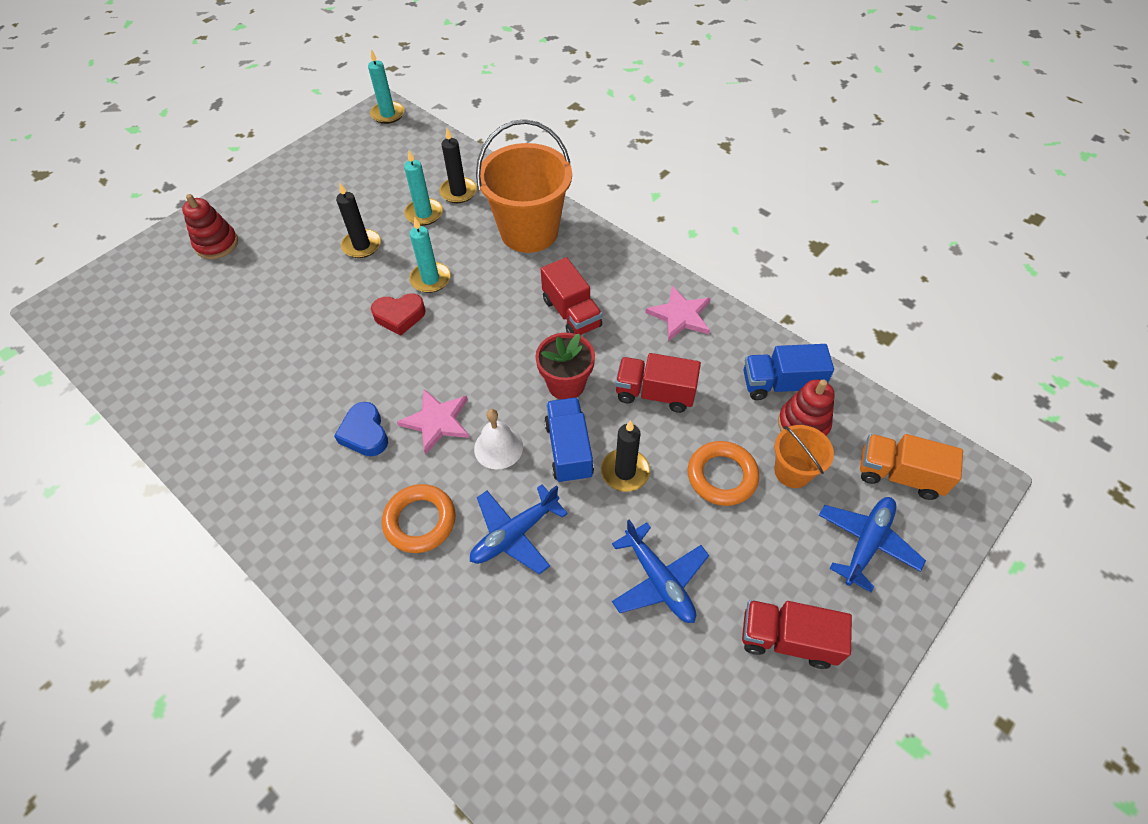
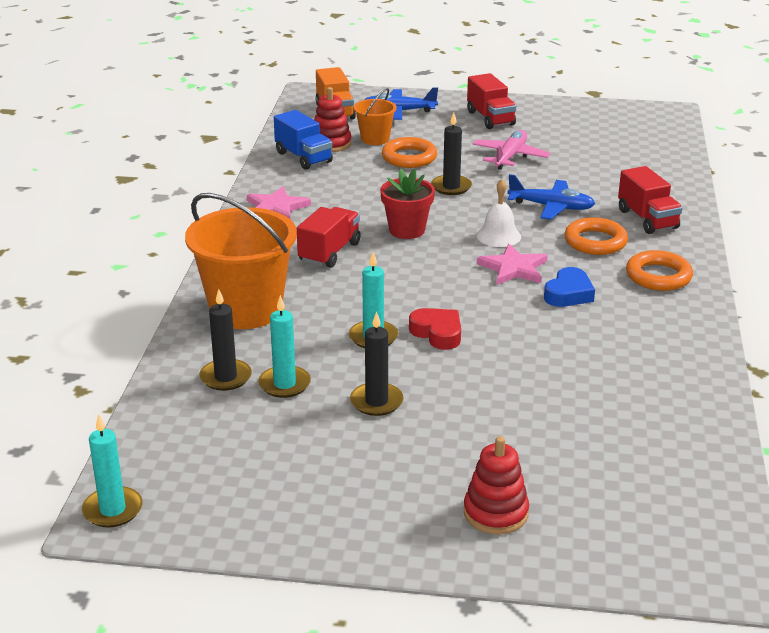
camera: 125 degrees left, 25 degrees down
blue truck [544,398,594,483] -> none
blue plane [612,519,709,623] -> pink plane [473,130,551,170]
red truck [615,353,701,413] -> red truck moved to [618,166,683,234]
none -> orange ring [626,250,693,291]

